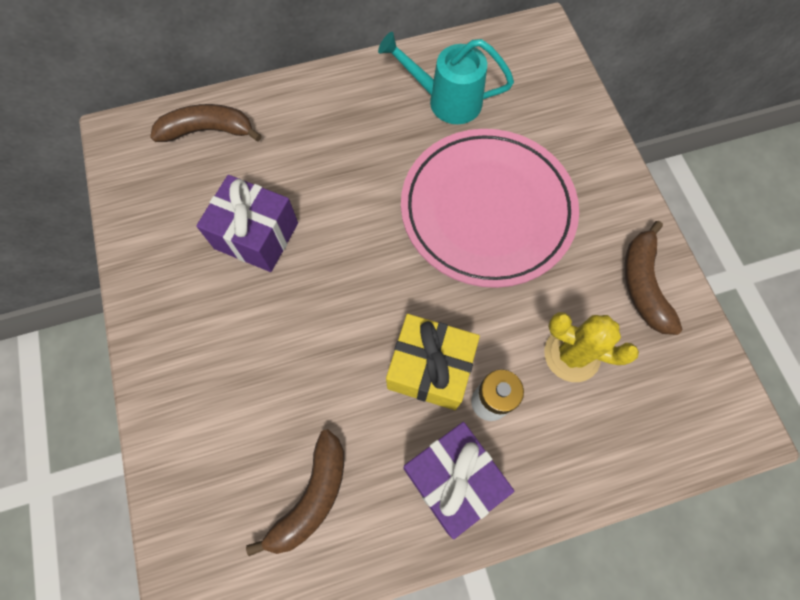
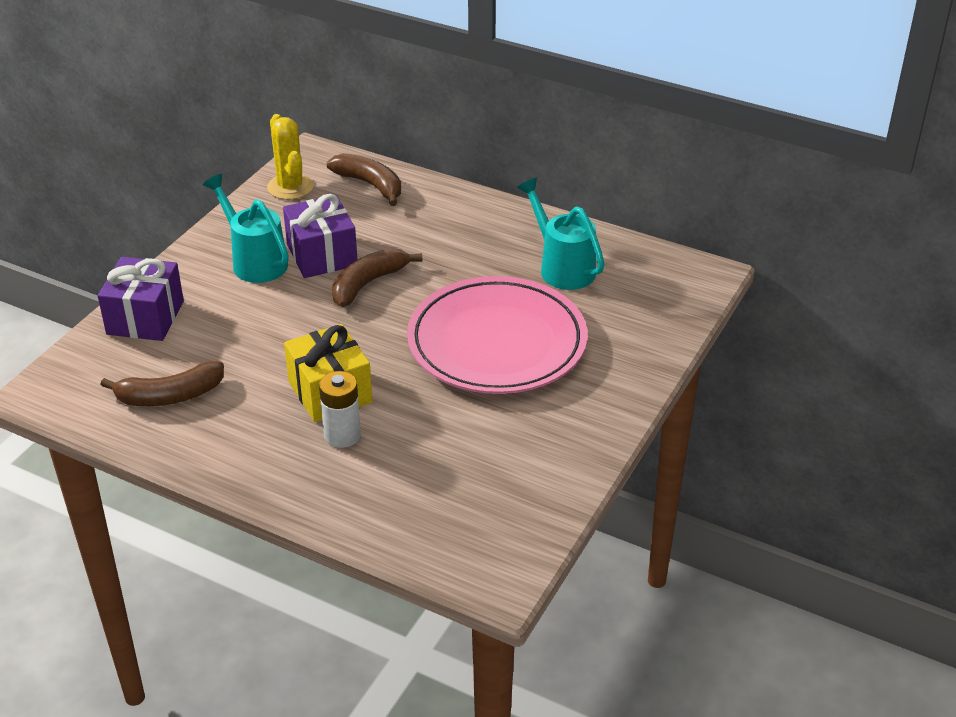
camera: 45 degrees right, 30 degrees down
purple gift [403,422,514,539] -> purple gift moved to [98,257,184,341]
yellow cactus [544,312,639,382] -> yellow cactus moved to [267,114,314,200]
brown banana [625,221,683,335] -> brown banana moved to [332,248,422,307]
none -> turquoise watering can [203,174,289,283]

